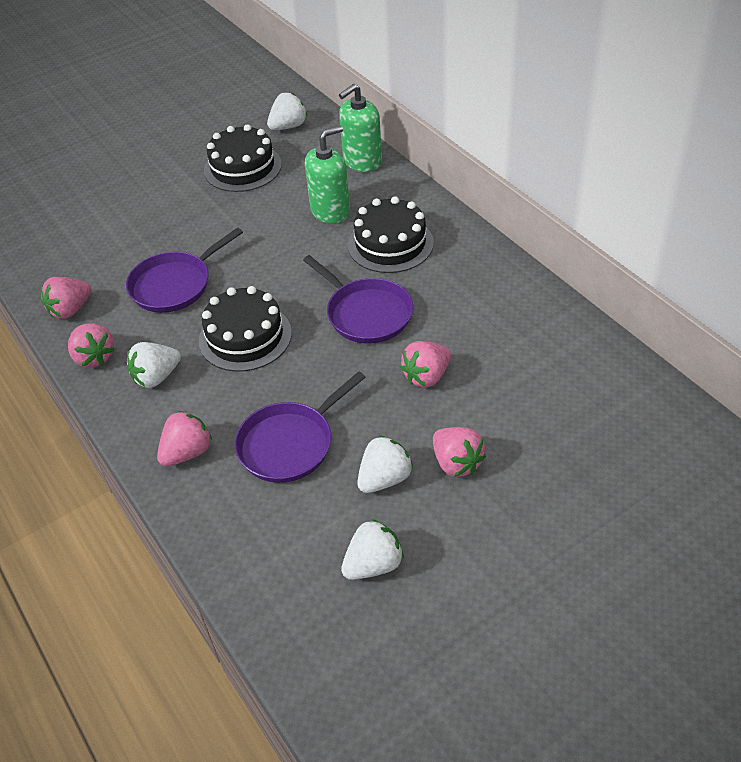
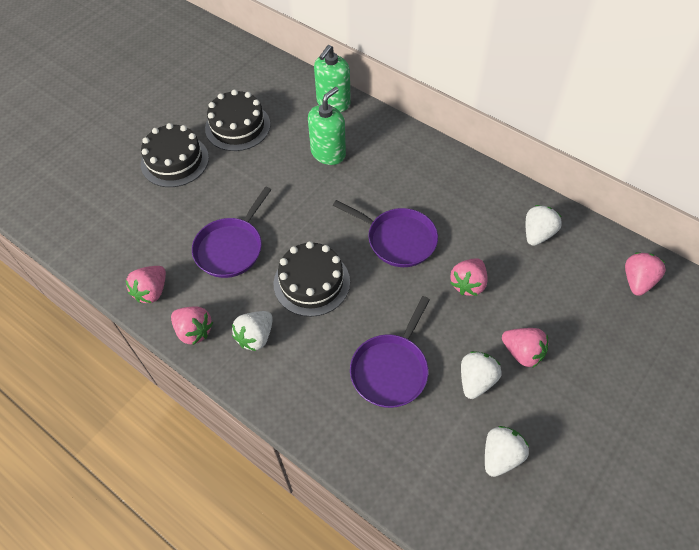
camera: 20 degrees left, 10 degrees up
pink strawberry [157,411,212,467] -> pink strawberry moved to [625,252,666,296]
white strawberry [267,93,307,130] -> white strawberry moved to [526,205,562,246]
black cake [348,196,434,273] -> black cake moved to [141,123,209,187]

